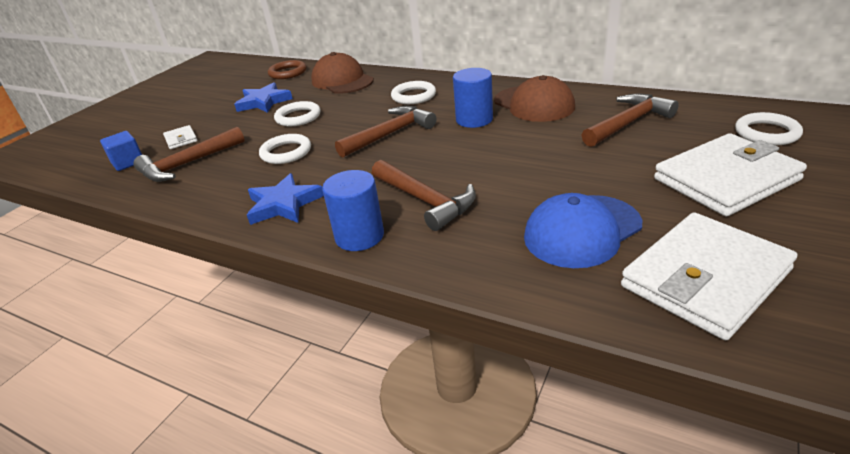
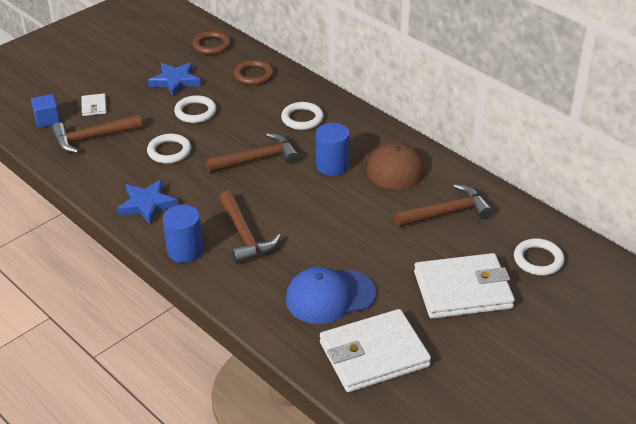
camera: 15 degrees right, 5 degrees up
brown cap [311,52,374,94] -> brown ring [234,60,274,85]

